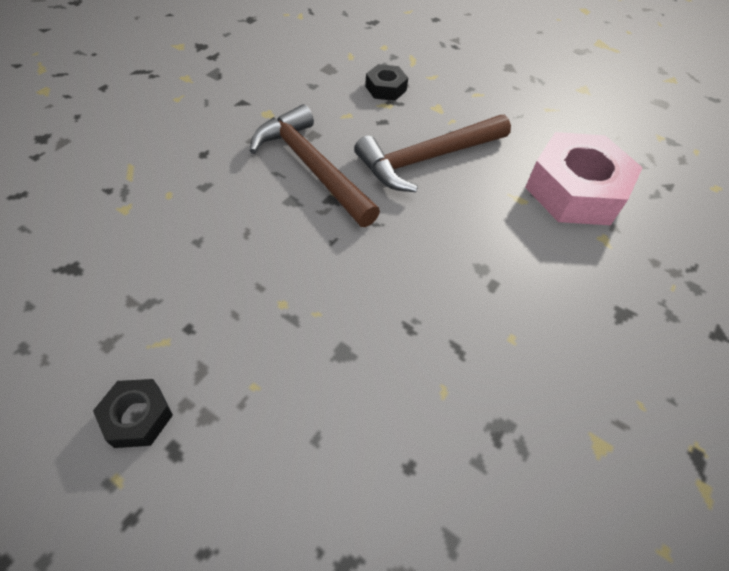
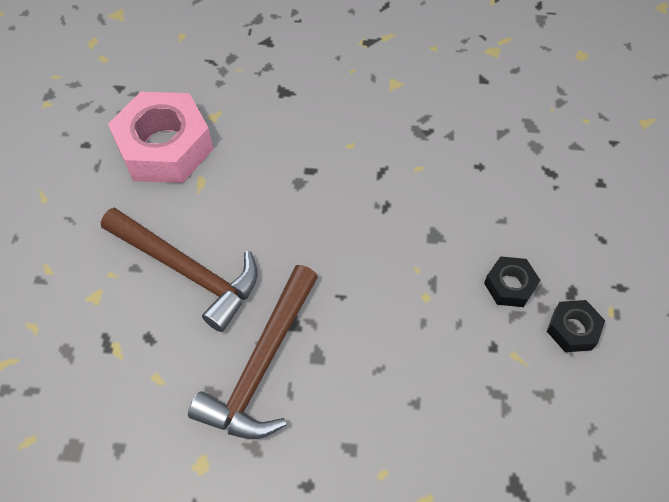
camera: 115 degrees left, 5 degrees up
black nut [365,64,408,101] -> black nut moved to [484,256,540,307]

